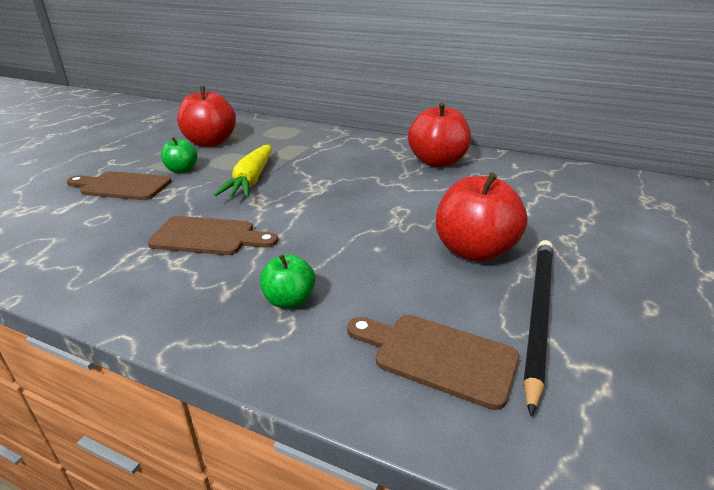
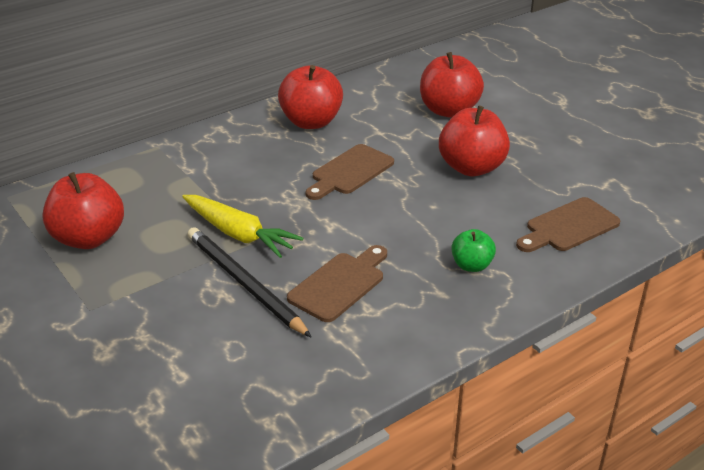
camera: 60 degrees left, 5 degrees up
brown cutting board [67,171,171,200] -> brown cutting board moved to [306,144,394,200]
green apple [161,137,198,173] -> none
black pencil [523,240,553,416] -> black pencil moved to [188,227,312,338]
none -> red apple [420,52,484,118]

